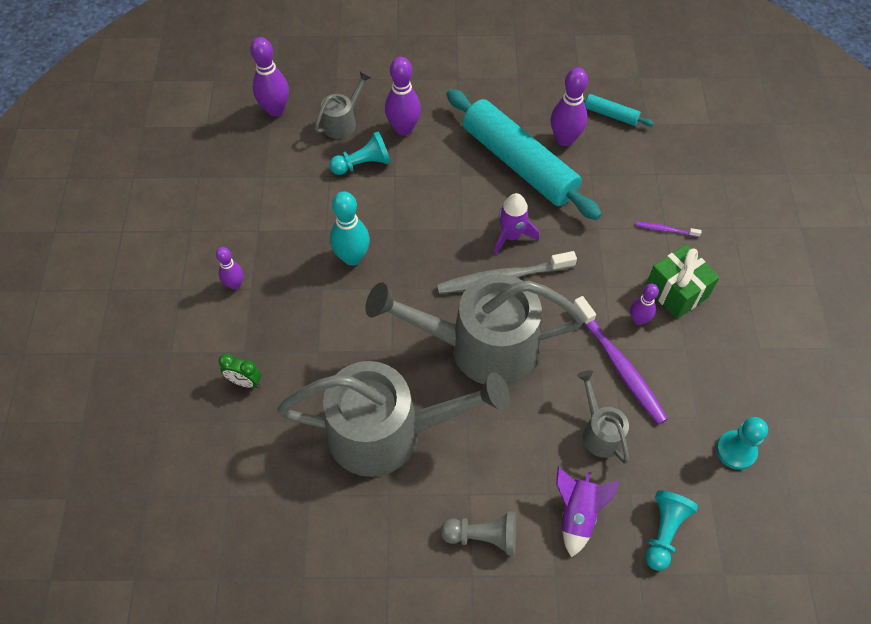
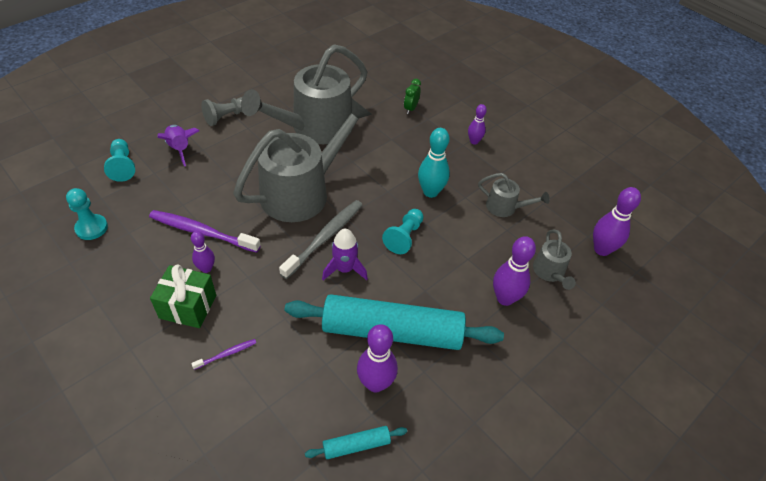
camera: 135 degrees right, 10 degrees down
green clock [219,353,261,388] -> green clock turned 45 degrees counterclockwise [404,79,421,114]
turquoise pawn [329,131,391,175] -> turquoise pawn moved to [382,209,424,254]
grey watering can [577,370,629,464] -> grey watering can moved to [478,173,550,217]

